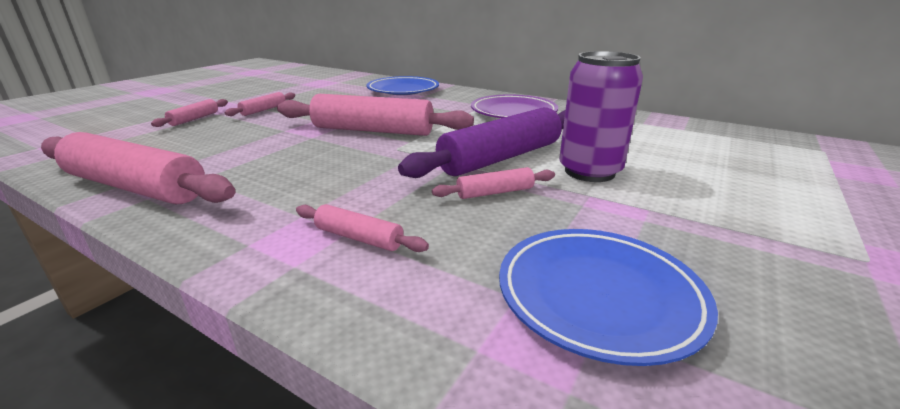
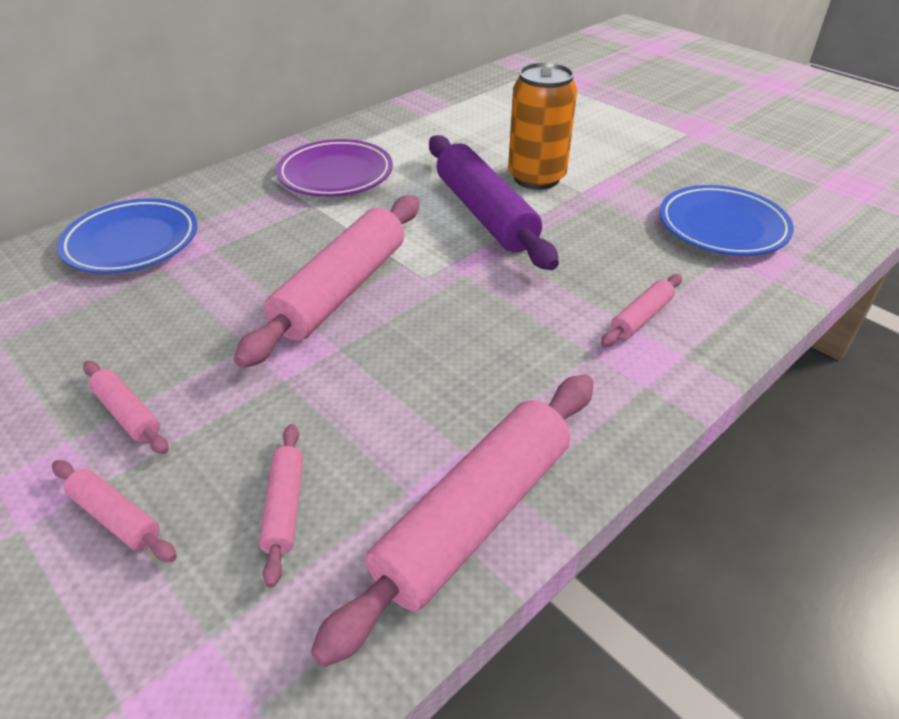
camera: 75 degrees left, 15 degrees up
pink rolling pin [432,167,555,199] -> pink rolling pin moved to [259,424,303,588]
purple can [559,51,643,182] -> orange can [508,62,577,190]

